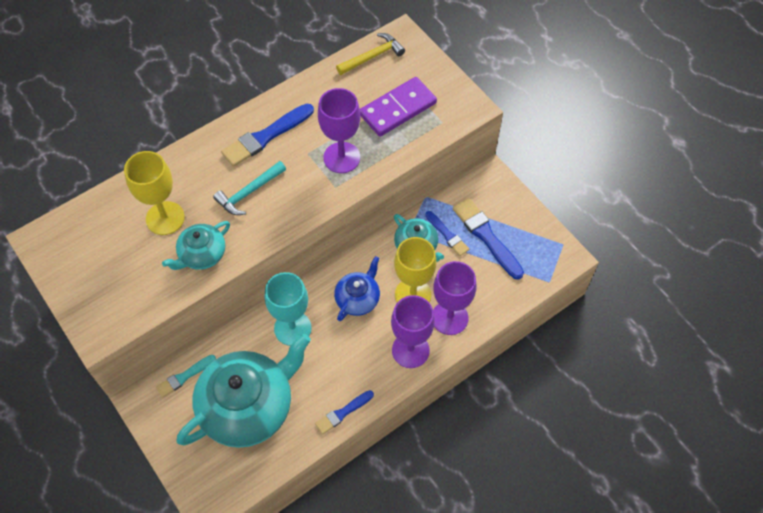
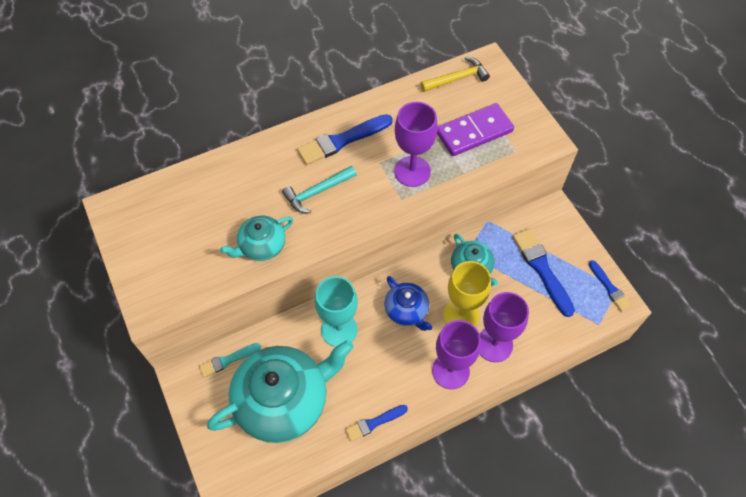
camera: 10 degrees right, 0 degrees up
yellow goblet [124,151,185,235] -> none
blue teapot [334,256,380,321] -> blue teapot turned 105 degrees clockwise [384,276,432,331]
blue brush [425,211,469,256] -> blue brush moved to [589,260,632,312]

